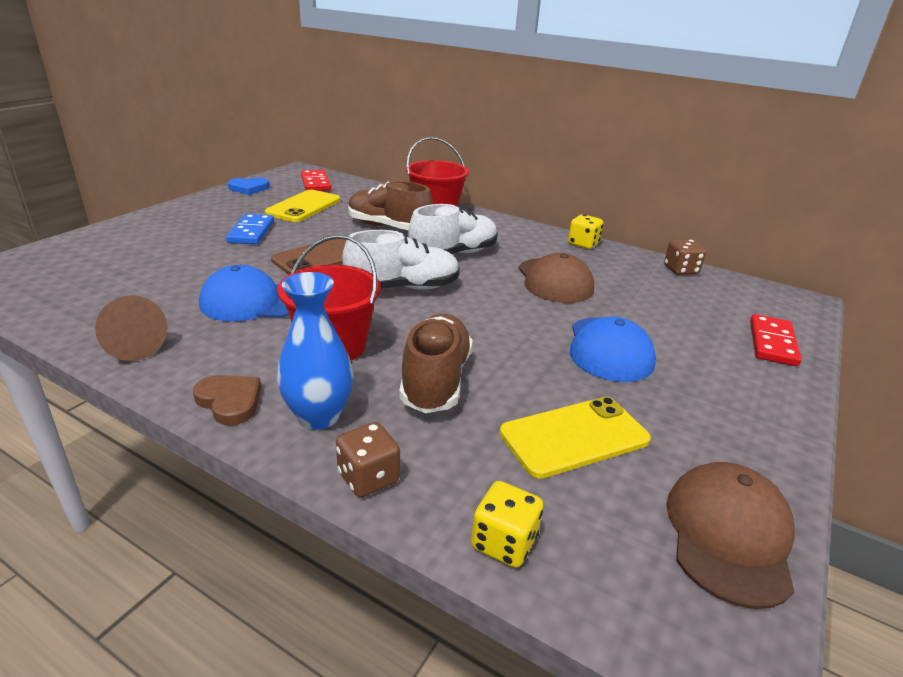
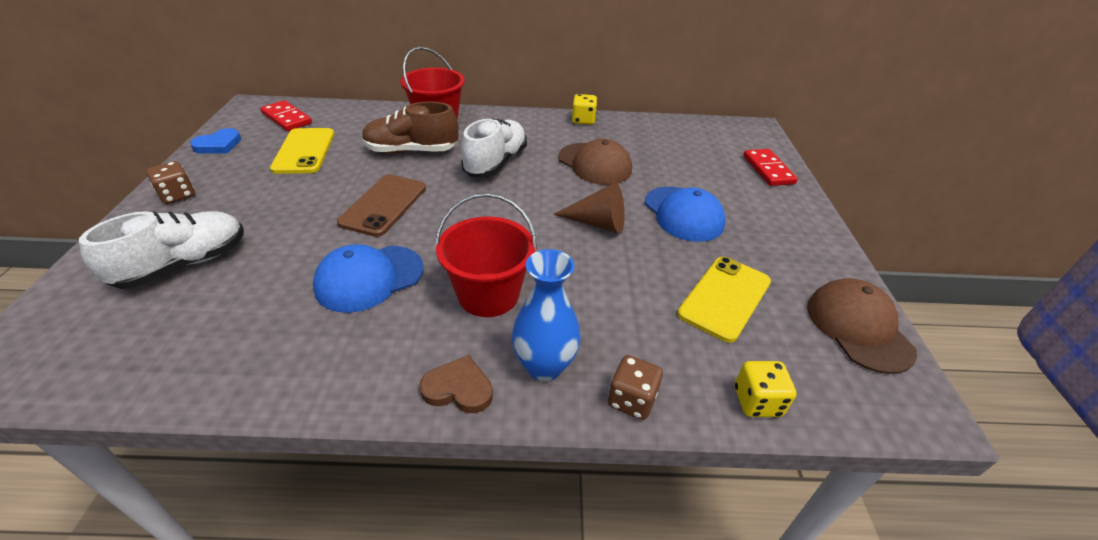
camera: 30 degrees left, 10 degrees up
brown cone [95,295,168,361] -> brown cone moved to [553,182,625,233]
blue domino [226,214,274,244] -> none
white shoe [342,230,460,290] -> white shoe moved to [79,211,244,289]
brown shoe [399,314,473,413] -> none
brown dice [664,240,706,275] -> brown dice moved to [146,161,195,204]

